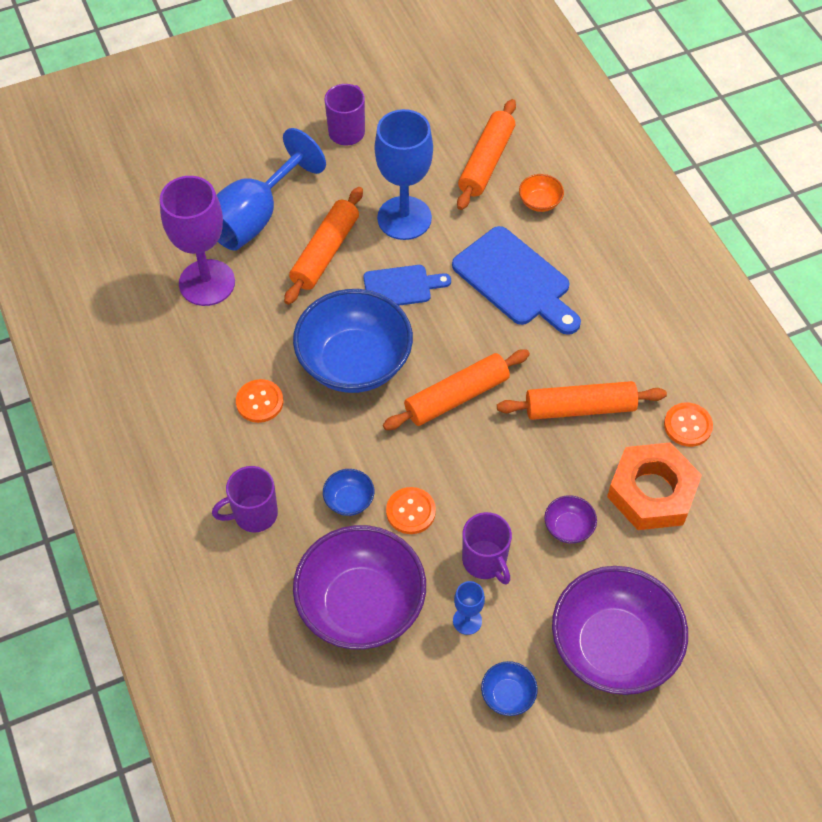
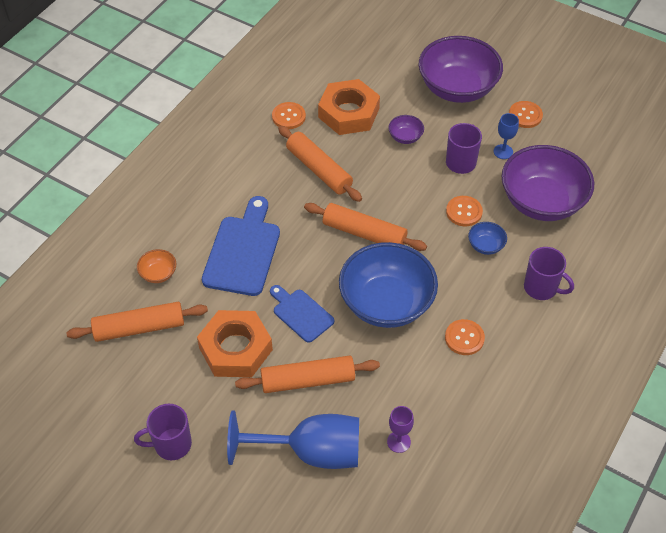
camera: 125 degrees left, 5 degrees down
purple goblet [160,176,235,306] -> purple goblet [387,406,414,453], size x0.45
blue goblet [375,109,433,240] -> orange nut [197,310,273,377]
blue bowl [481,661,538,716] -> orange button [509,101,543,128]

